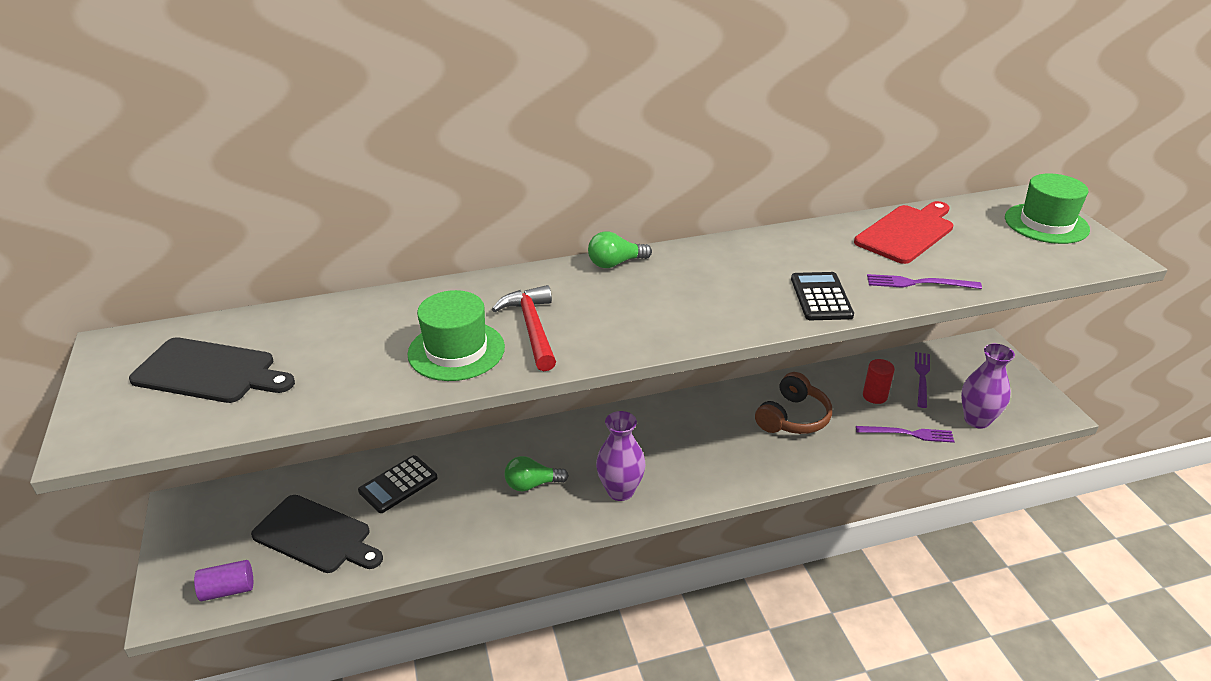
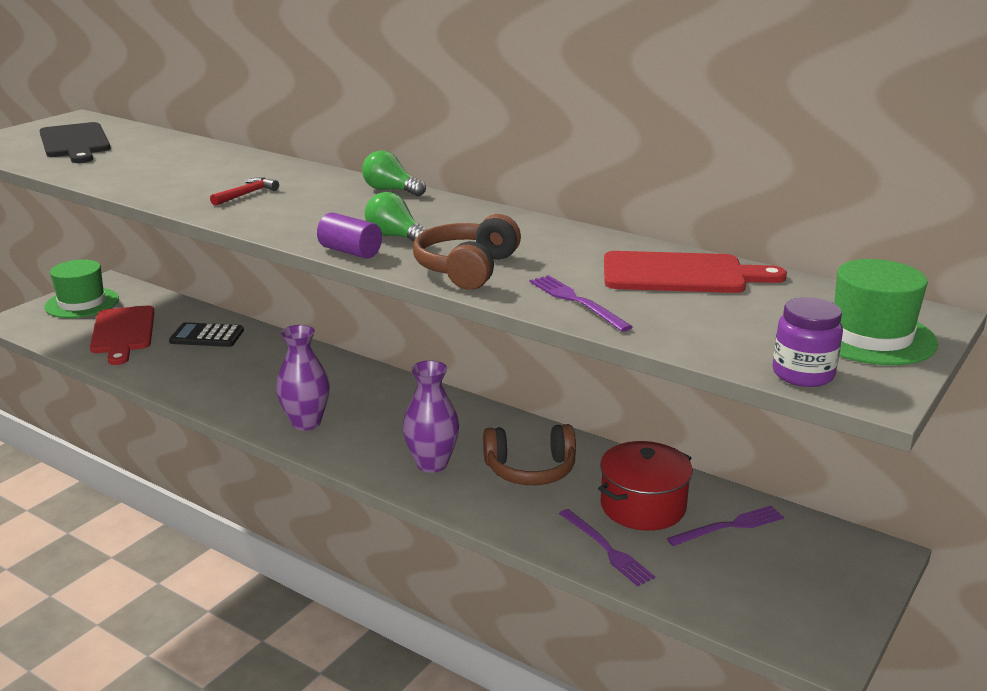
camera: 50 degrees right, 10 degrees down
purple cylinder [194,560,253,601] -> purple cylinder moved to [317,212,382,259]
black cutting board [251,495,383,573] -> red cutting board [90,305,154,365]
green hat [408,290,505,381] -> green hat moved to [44,259,119,318]
red hammer [492,285,556,371] -> red hammer [210,177,279,206], size x0.60
green light bulb [504,456,569,491] -> green light bulb moved to [365,192,427,242]
black calculator [791,272,854,320] -> brown headphones [413,214,521,290]
red cylinder [863,359,895,404] -> red pot [598,441,693,531]
purple vase [961,344,1015,429] -> purple vase moved to [403,360,459,473]
none -> purple jar [772,297,843,387]

